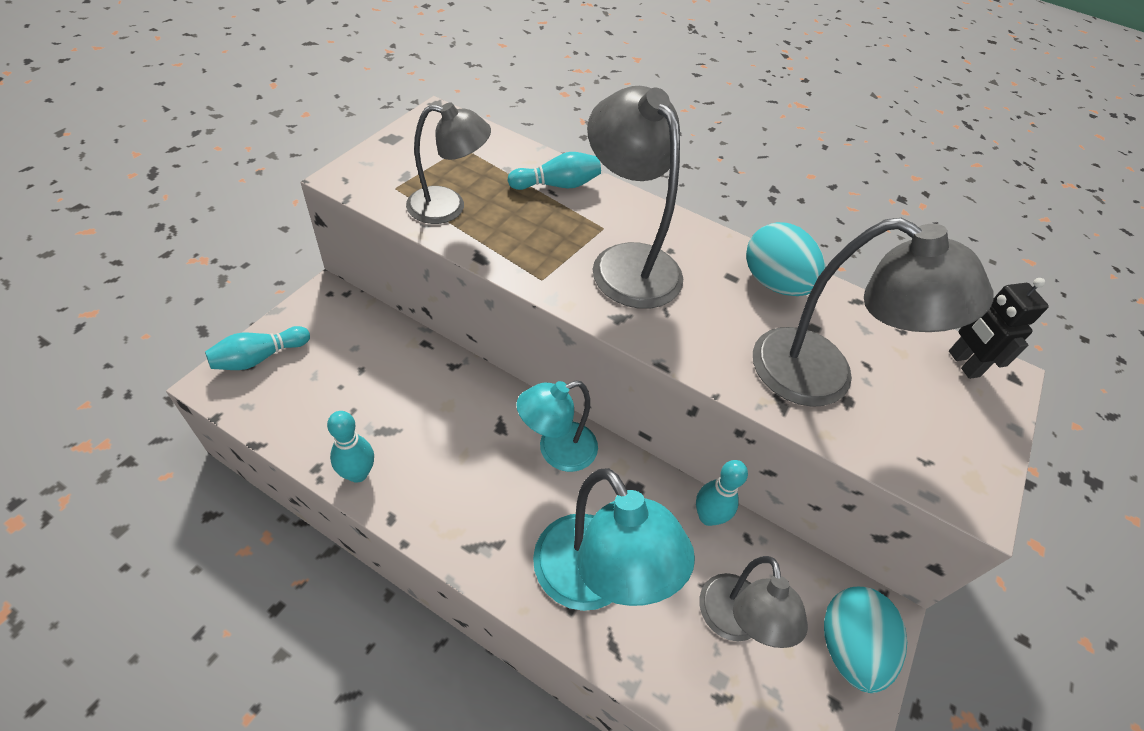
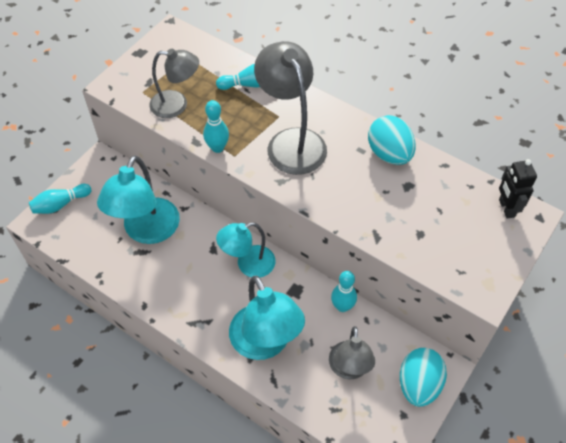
camera: 10 degrees right, 5 degrees up
turquoise bowling pin [327,411,374,483] -> turquoise bowling pin moved to [203,100,229,153]
grey lamp [753,218,994,407] -> none
none -> turquoise lamp [97,155,180,244]

